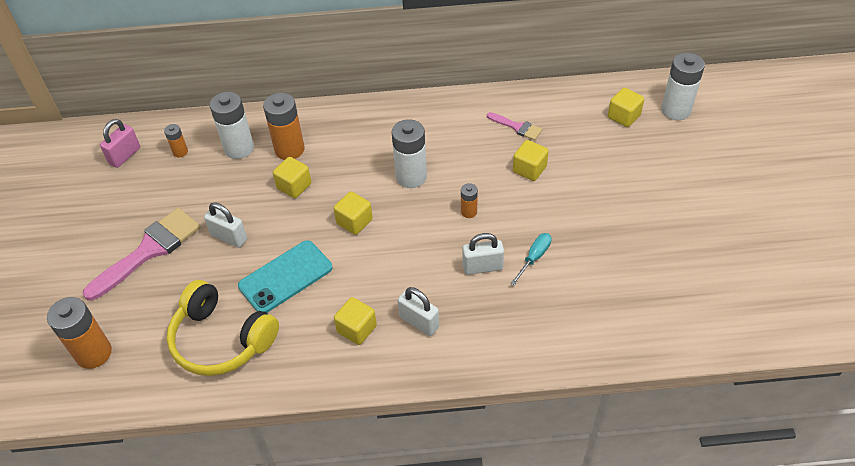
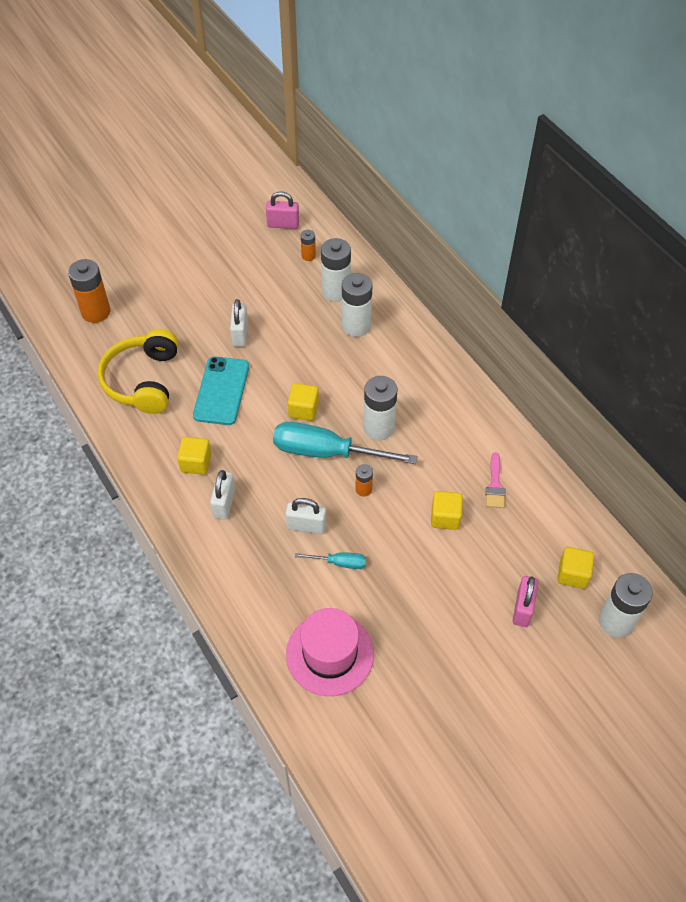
camera: 60 degrees right, 5 degrees up
pink brush [83,208,201,301] -> none
turquoise phone [238,240,332,313] -> turquoise phone turned 75 degrees clockwise [193,356,249,425]
orange battery [263,93,305,160] -> white battery [342,273,372,337]
yellow cube [273,157,311,198] -> none
white padlock [462,233,504,275] -> white padlock turned 45 degrees counterclockwise [286,498,327,534]
none -> turquoise screwdriver [273,422,417,464]
none -> pink hat [286,608,374,696]
none -> pink padlock [513,576,539,627]

